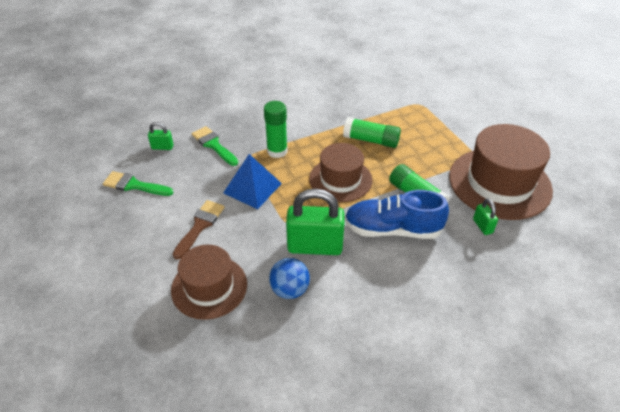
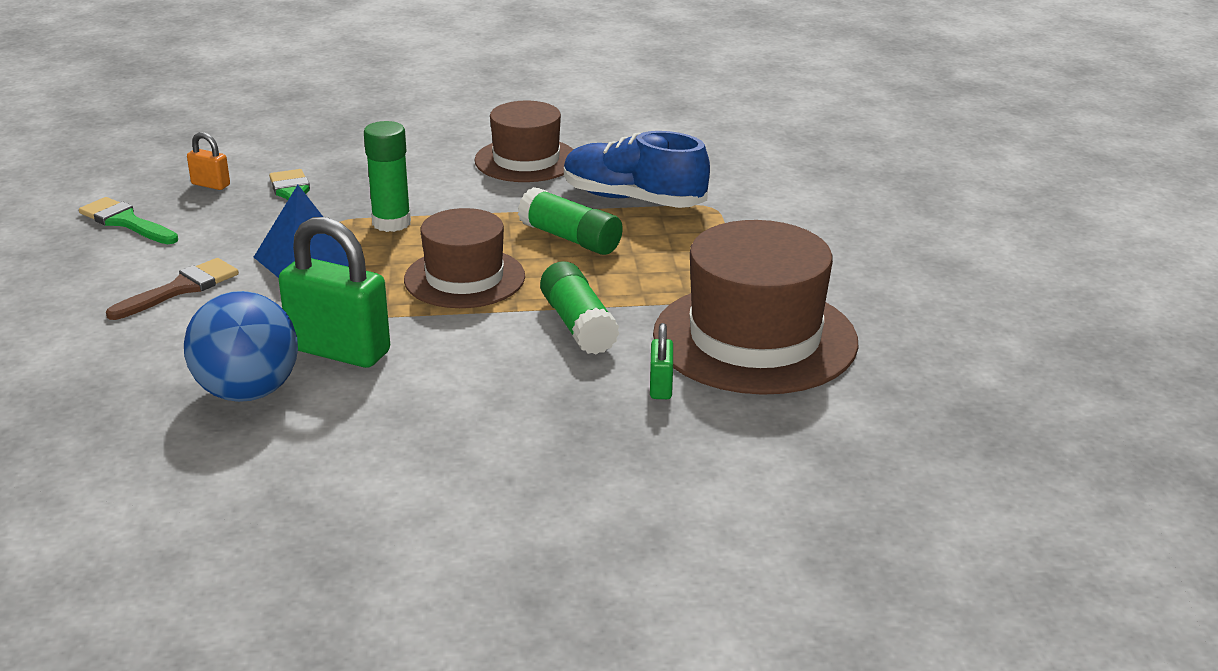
camera: 20 degrees right, 15 degrees down
green padlock [148,122,174,150] -> orange padlock [187,132,230,190]
brown hat [171,245,247,320] -> brown hat moved to [474,101,574,182]
blue ball [269,258,310,299] -> blue ball [184,291,298,402], size x1.51
blue shoe [345,190,449,239] -> blue shoe moved to [564,131,710,208]

